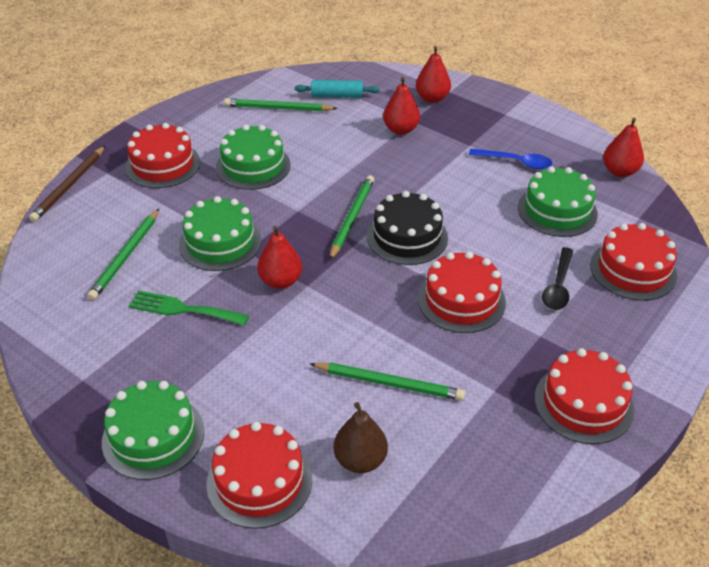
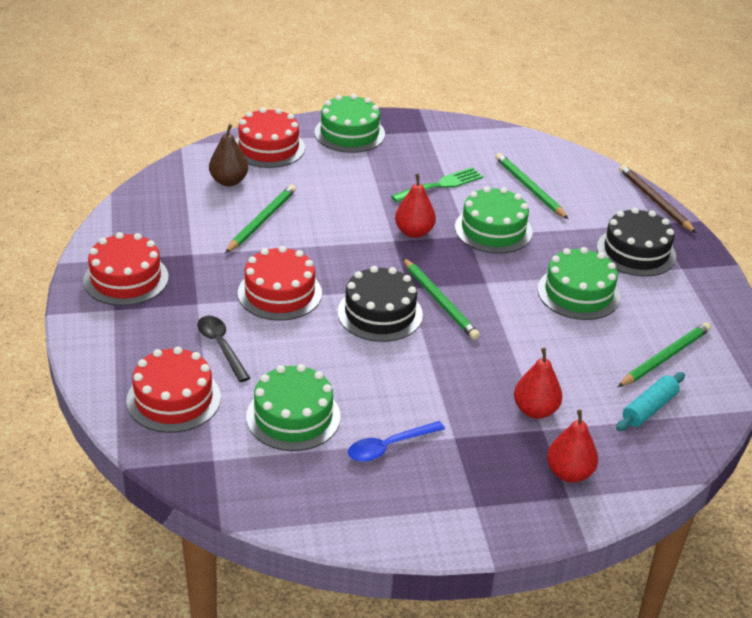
camera: 130 degrees right, 5 degrees down
red cake [125,123,200,188] -> black cake [597,208,676,277]
green pencil [309,362,465,401] -> green pencil turned 150 degrees clockwise [225,185,296,253]
red pear [603,118,644,177] -> none

